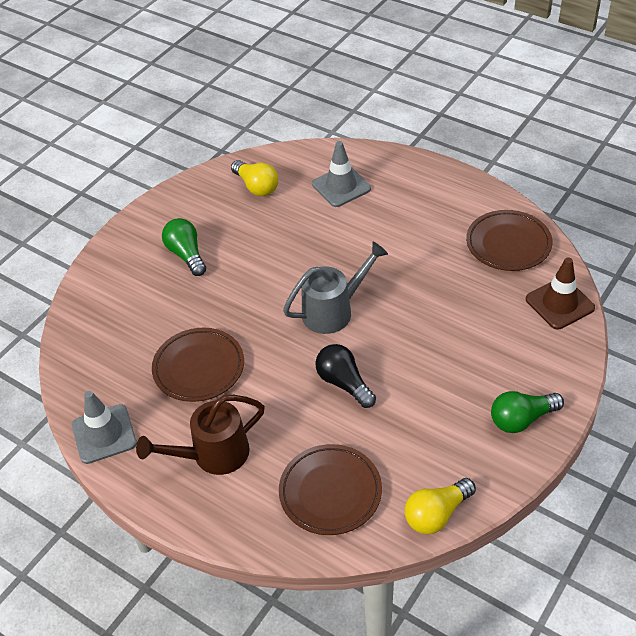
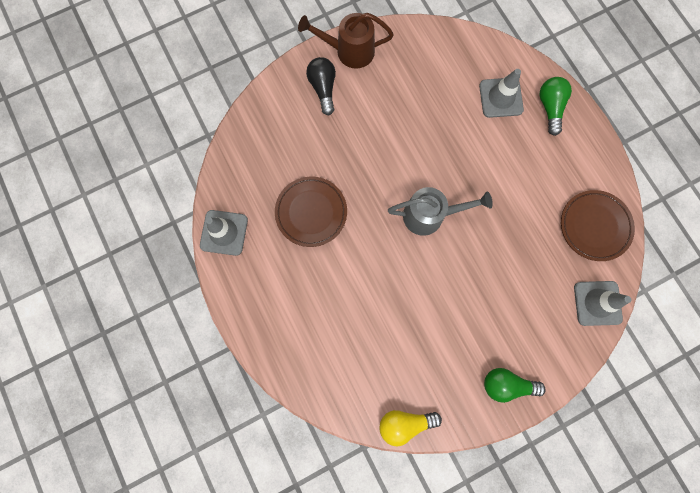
camera: 25 degrees right, 30 degrees up
brown watering can [136,395,265,475] -> brown watering can moved to [298,13,394,69]
green light bulb [162,218,206,276] -> green light bulb moved to [539,77,572,136]
yellow light bulb [231,160,278,196] -> none
brown plate [279,444,382,535] -> none
black light bulb [315,344,376,408] -> black light bulb moved to [306,57,336,115]
brown traffic cone [526,257,595,330] -> grey traffic cone [574,281,631,326]

